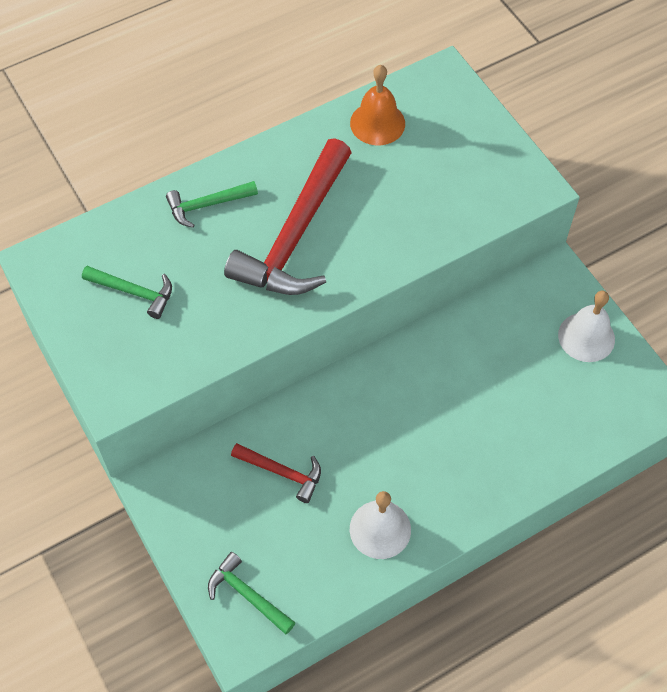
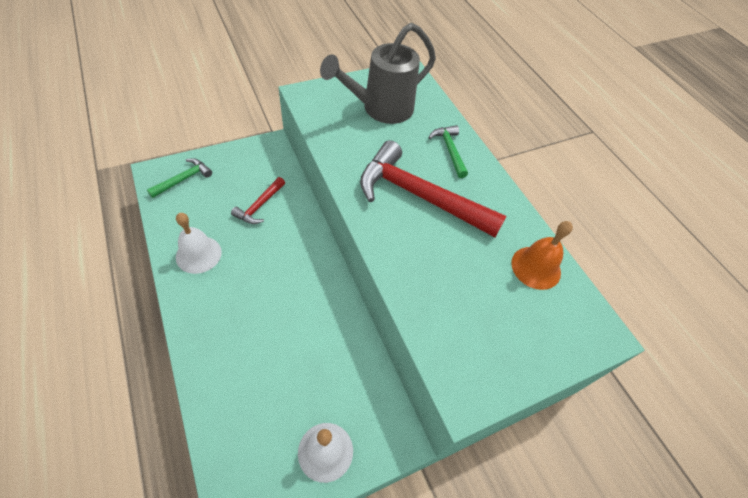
camera: 90 degrees right, 5 degrees down
green hammer [82,266,172,319] -> grey watering can [320,23,436,124]

